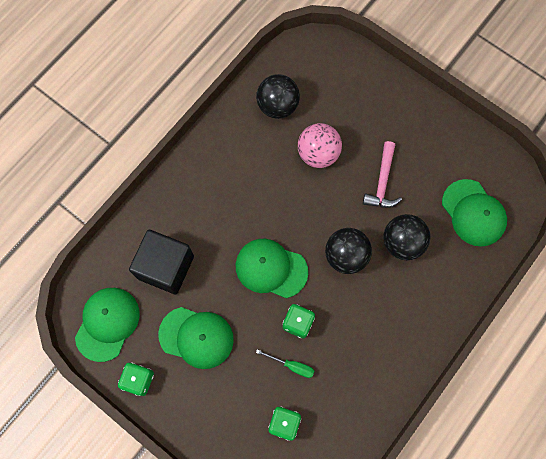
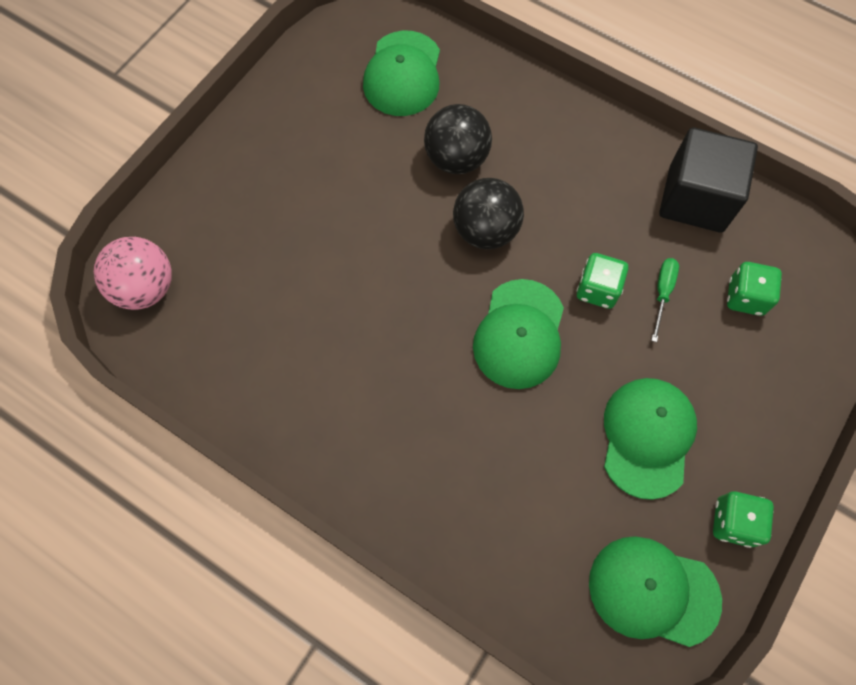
camera: 95 degrees left, 5 degrees down
black cube [129,230,194,294] -> black cube moved to [659,127,758,233]
black ball [256,74,300,119] -> none
pink ball [298,123,342,168] -> pink ball moved to [94,237,172,310]
pink hammer [363,141,402,208] -> none
green cap [442,179,507,247] -> green cap turned 135 degrees clockwise [363,31,440,116]

